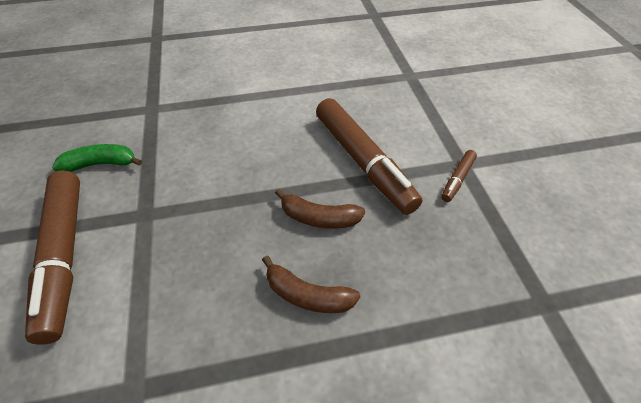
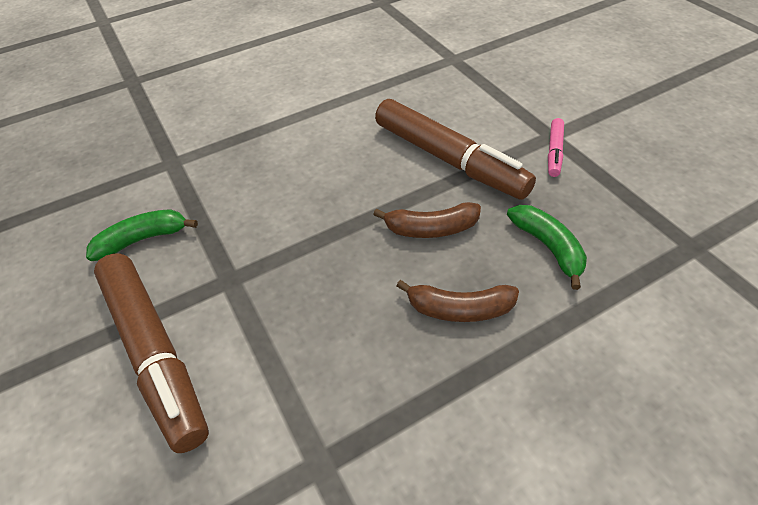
camera: 15 degrees left, 0 degrees up
brown marker [441,150,477,202] -> pink marker [548,118,564,177]
none -> green banana [507,205,587,290]

